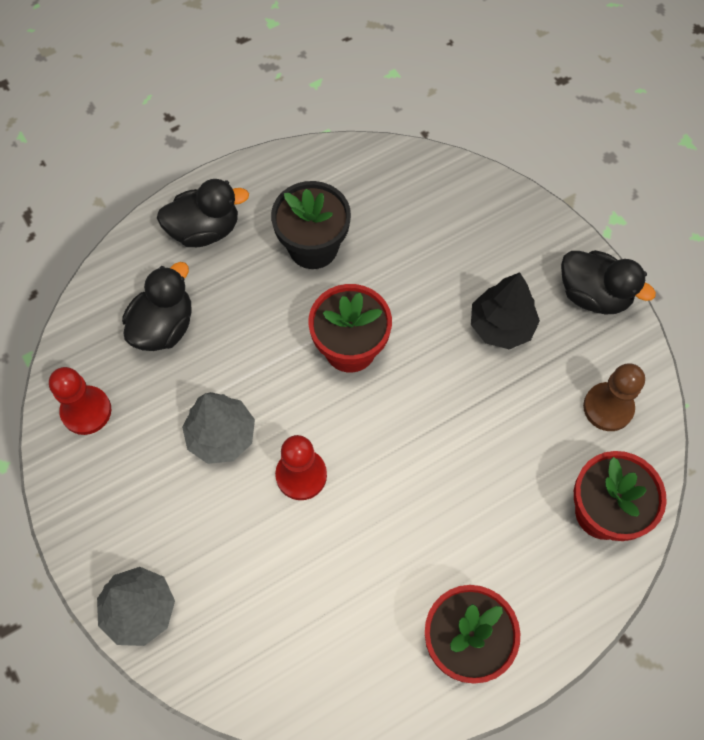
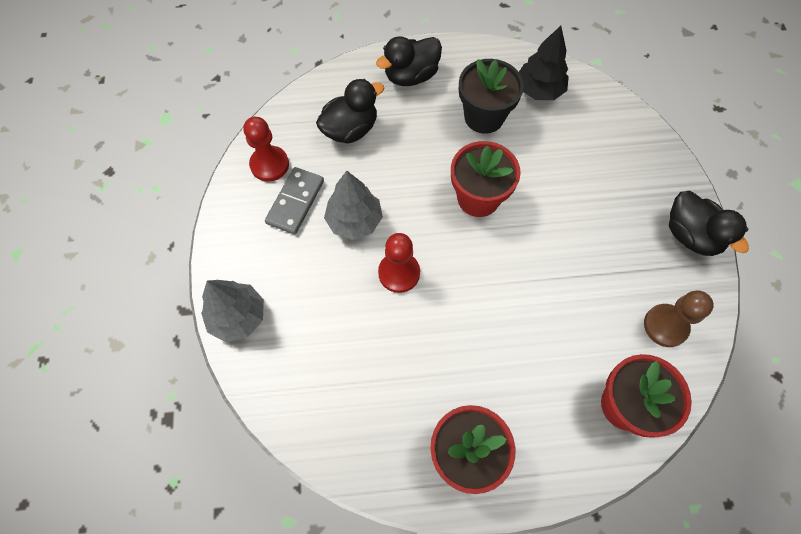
camera: 25 degrees right, 0 degrees up
black duck [157,179,249,247] -> black duck turned 135 degrees clockwise [376,36,442,86]
black tree [471,273,540,349] -> black tree moved to [519,26,569,100]
none -> grey domino [265,167,324,235]

